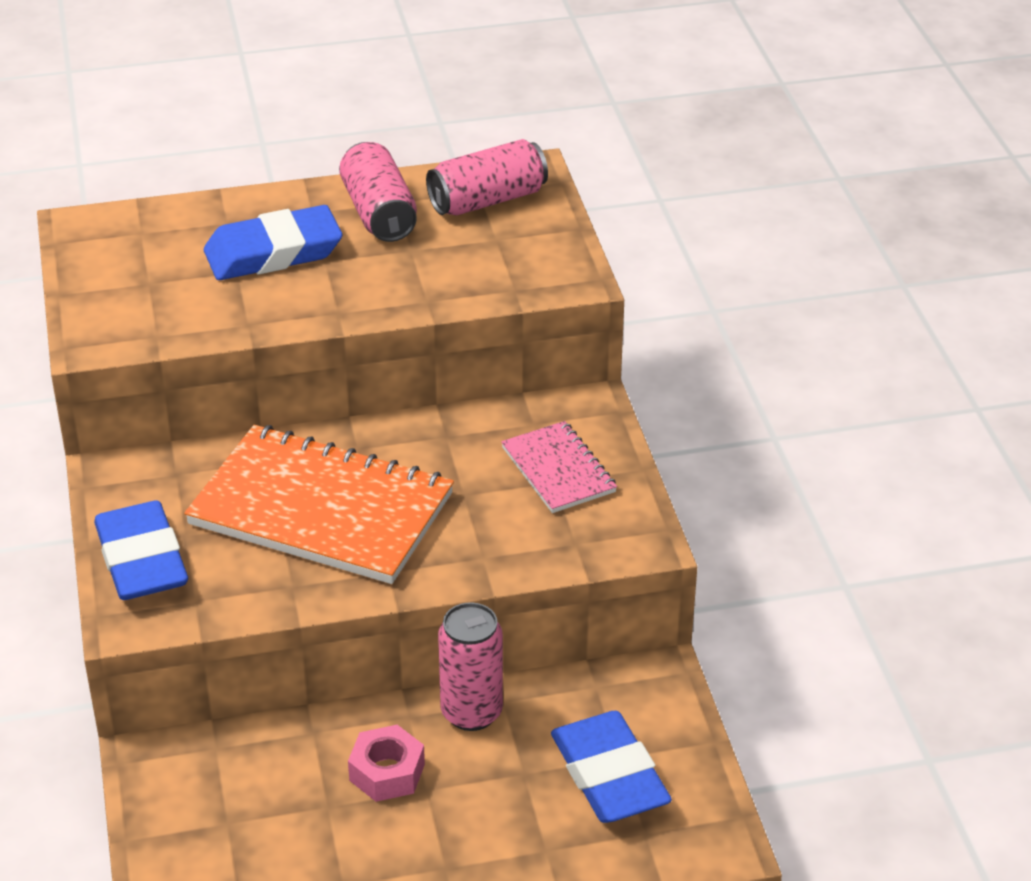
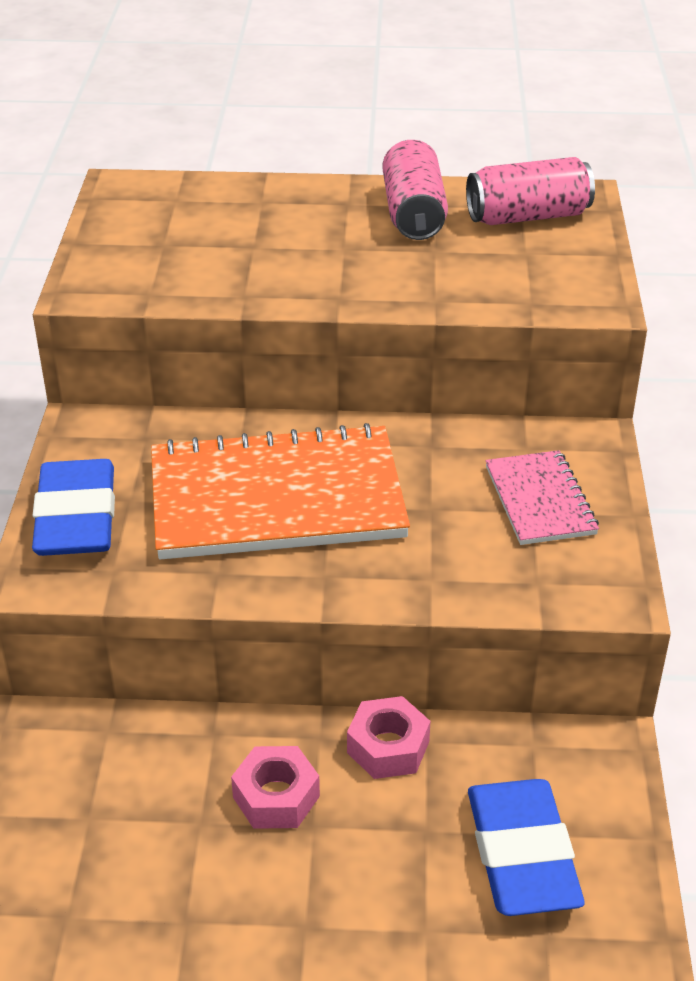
camera: 15 degrees right, 0 degrees up
orange notebook [184,425,454,584] -> orange notebook turned 45 degrees counterclockwise [151,423,410,559]
blue eraser [204,205,342,280] -> none
pink can [438,602,503,731] -> pink nut [347,696,431,779]

